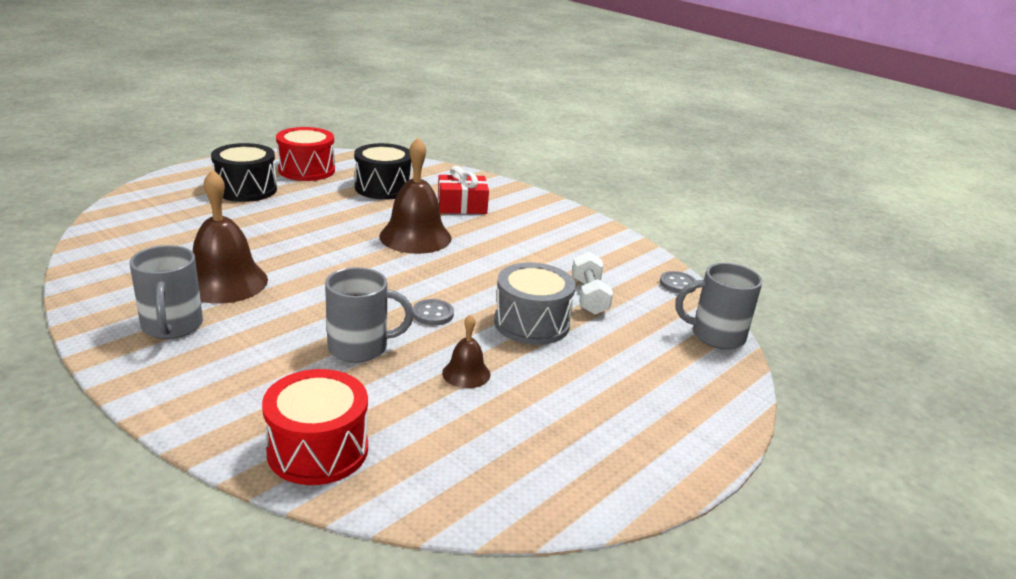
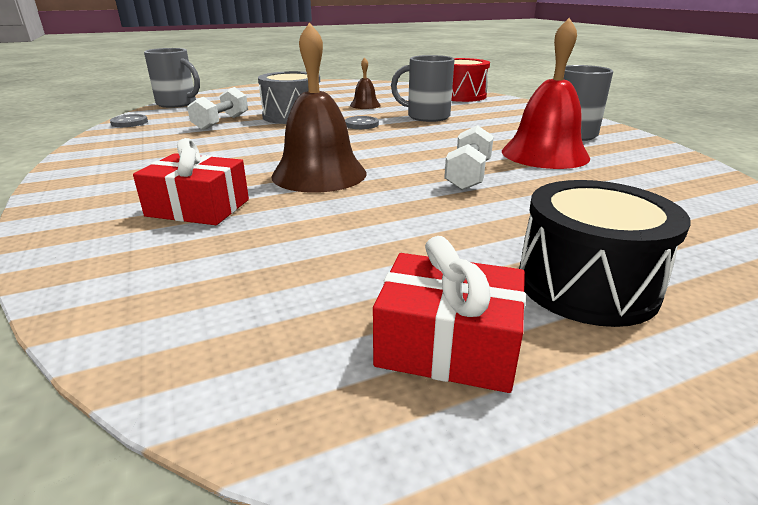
camera: 155 degrees left, 0 degrees up
brown bell [193,169,268,304] -> red bell [502,18,590,169]
red drum [276,127,335,181] -> red gift [373,236,526,393]
black drum [354,143,413,200] -> none
none -> white dumbbell [444,125,494,190]

